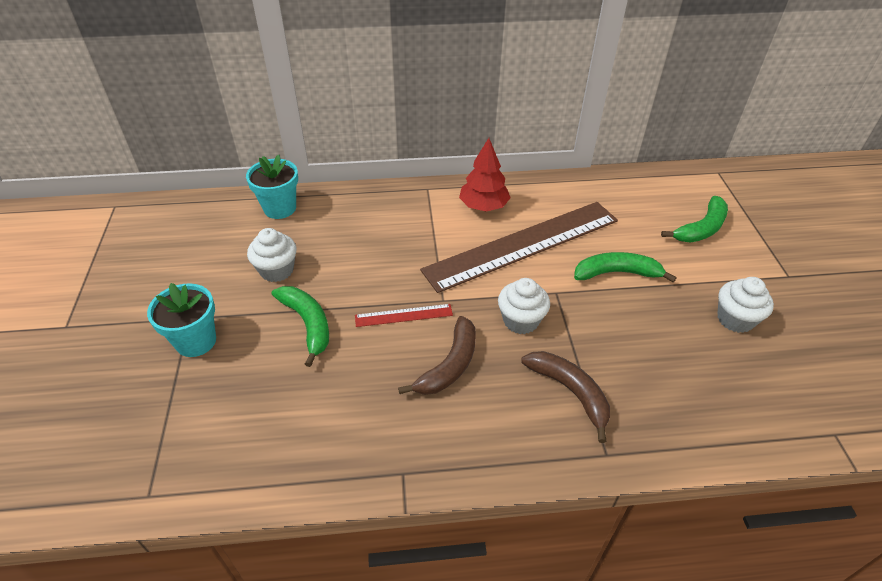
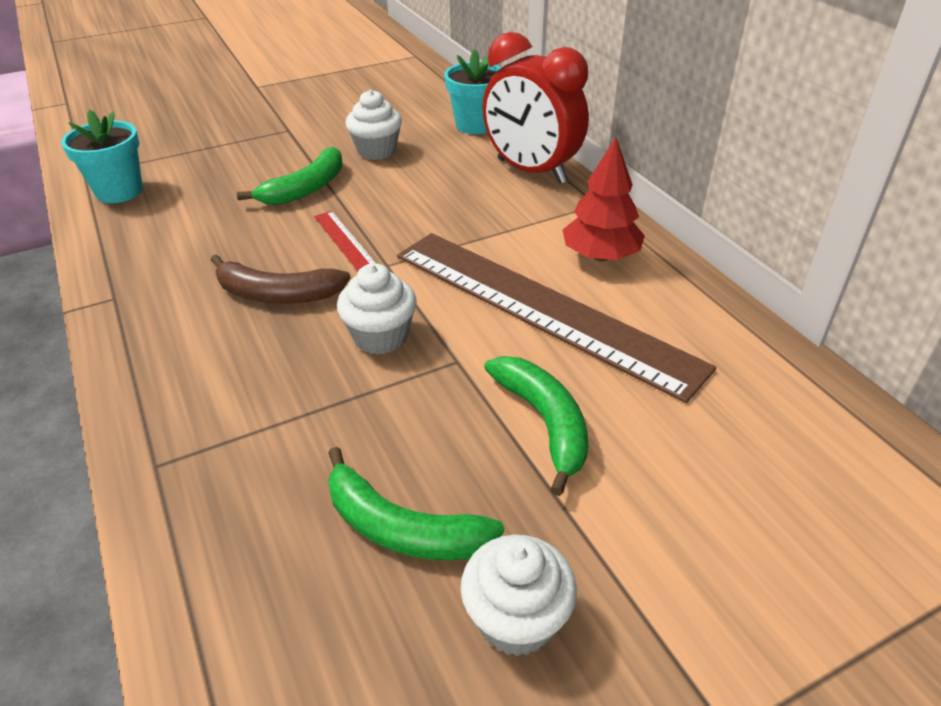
camera: 70 degrees right, 5 degrees down
turquoise flower pot [147,283,216,357] -> turquoise flower pot moved to [61,110,143,203]
brown banana [521,351,610,443] -> none
green banana [661,196,728,243] -> green banana moved to [328,447,504,560]
none -> red clock [482,32,589,184]

